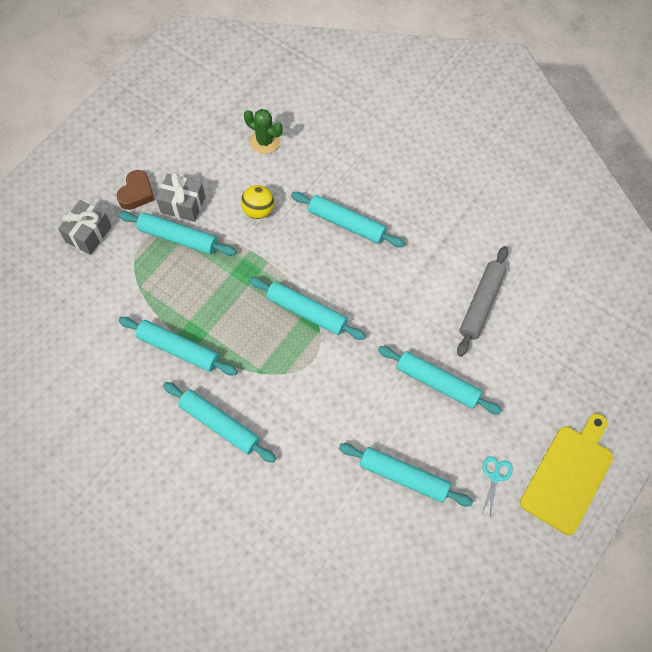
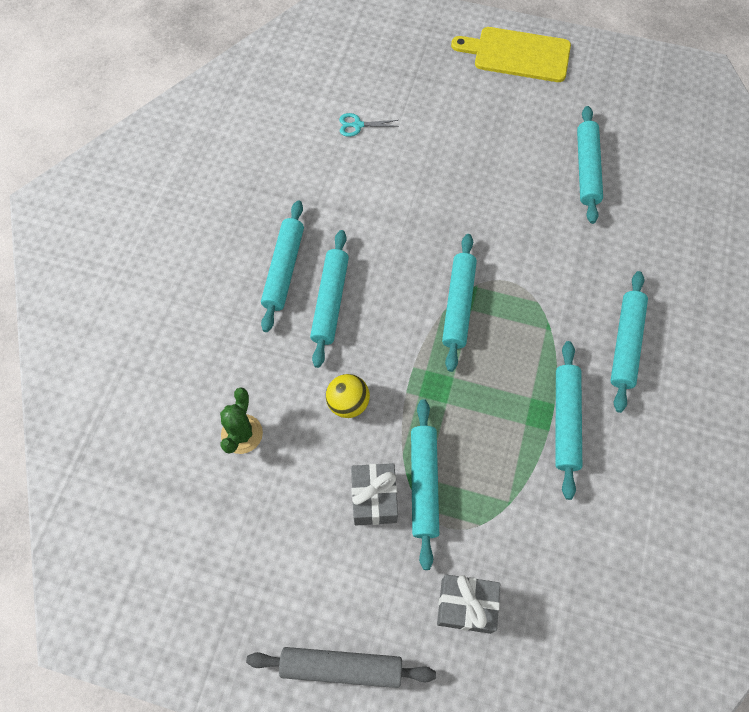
camera: 110 degrees left, 0 degrees up
brown heart [117,170,155,210] -> none
turquoise rolling pin [378,346,502,414] -> turquoise rolling pin moved to [261,200,304,332]
grey rolling pin [457,246,508,357] -> grey rolling pin moved to [246,647,436,688]
turquoise scissors [481,456,513,517] -> turquoise scissors moved to [339,113,399,137]

